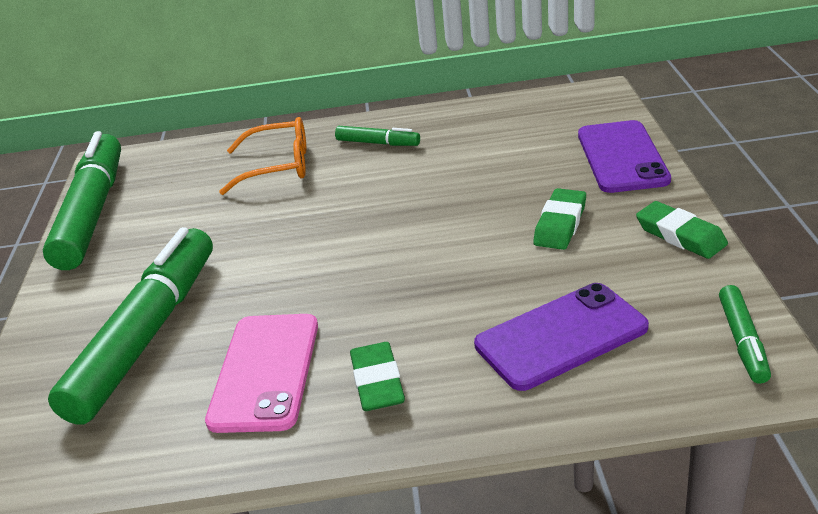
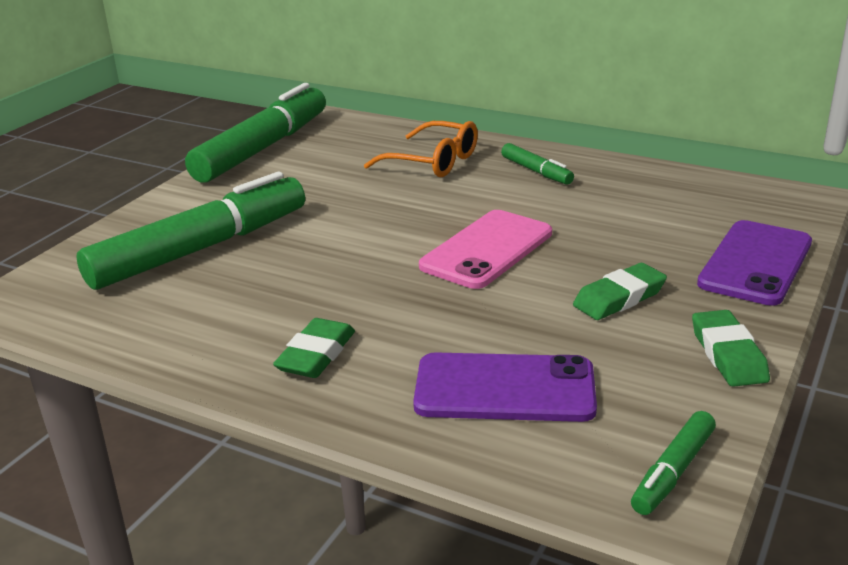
camera: 30 degrees right, 5 degrees down
pink phone [205,314,318,433] -> pink phone moved to [419,210,552,289]

